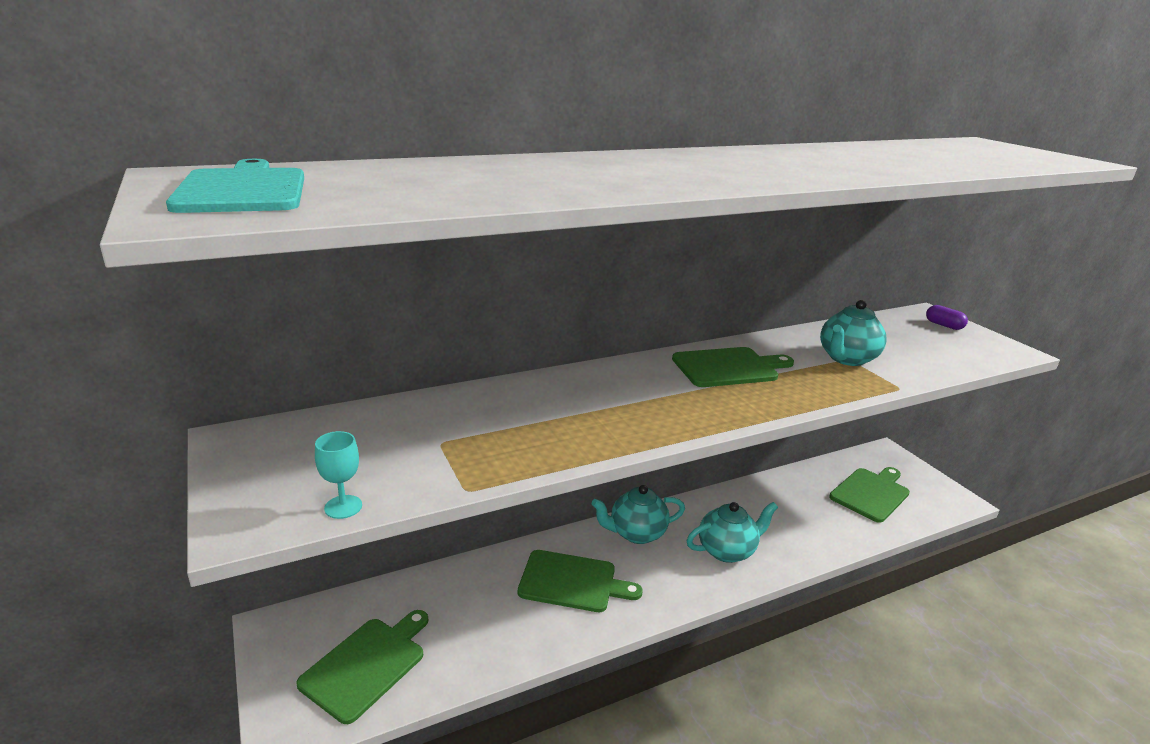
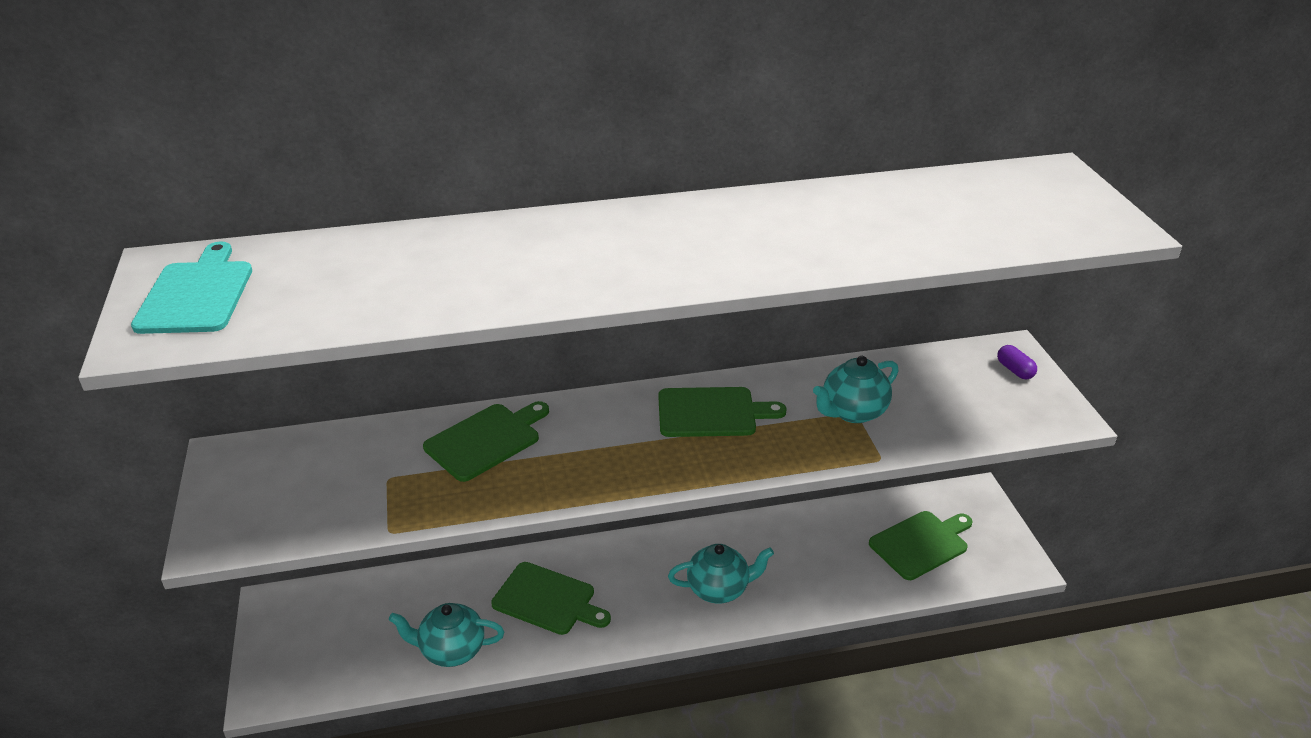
camera: 15 degrees right, 10 degrees up
green cutting board [296,610,428,724] -> green cutting board moved to [423,401,549,482]
turquoise goblet [315,431,362,519] -> none
turquoise teapot [592,485,685,544] -> turquoise teapot moved to [389,603,504,667]

